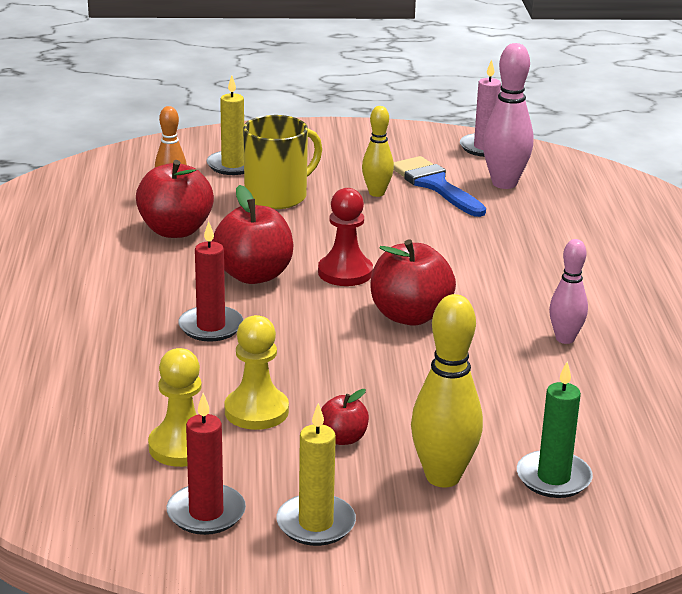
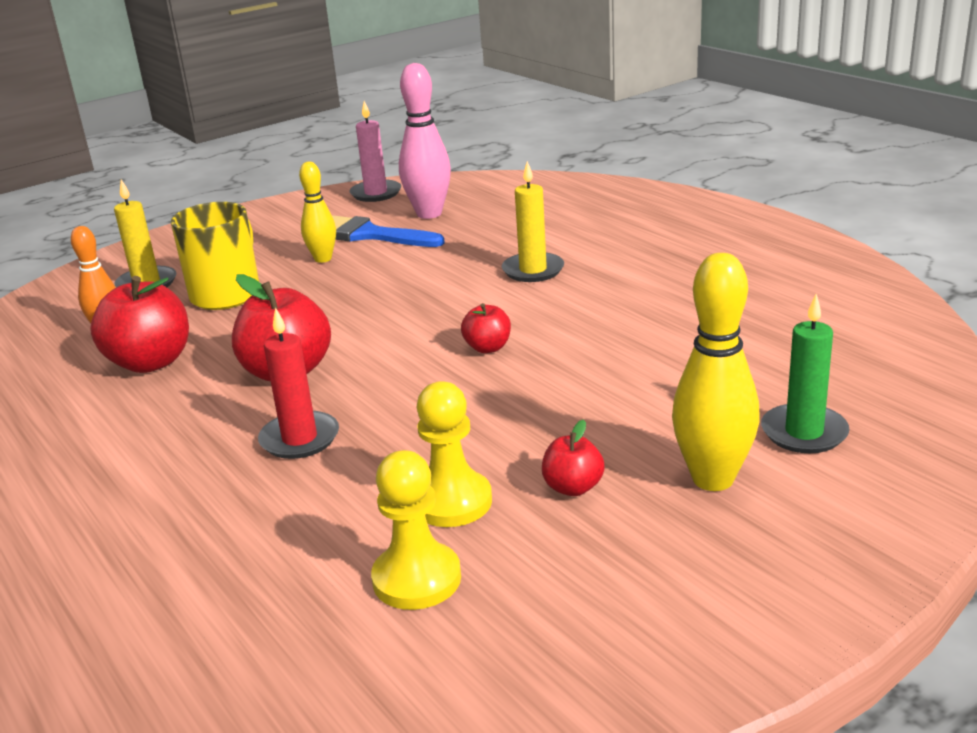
camera: 30 degrees left, 0 degrees up
red candle [166,393,246,535] -> none
yellow candle [276,403,356,546] -> yellow candle moved to [502,161,564,282]
red pawn [318,188,373,286] -> none
red apple [371,239,456,325] -> red apple [461,303,511,353], size x0.52
pink bowling pin [549,239,588,344] -> none

